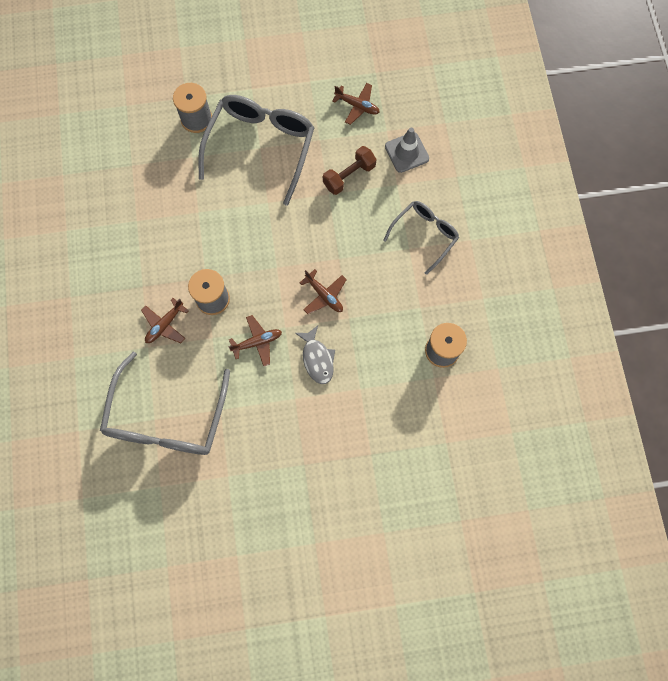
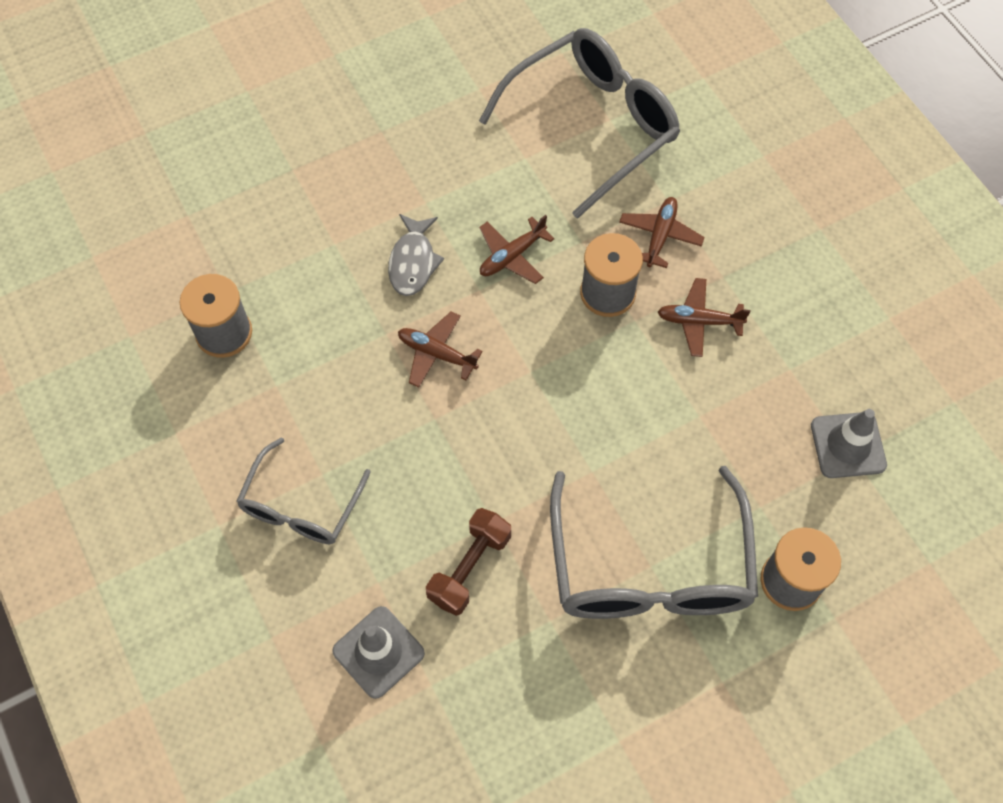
camera: 160 degrees right, 10 degrees down
grey glasses [100,352,230,455] -> grey glasses turned 60 degrees clockwise [479,28,680,219]
grey fish [295,325,335,384] -> grey fish turned 135 degrees counterclockwise [388,214,444,296]
brown plane [332,83,380,125] -> brown plane moved to [658,278,750,357]
none -> grey traffic cone [811,409,887,478]

